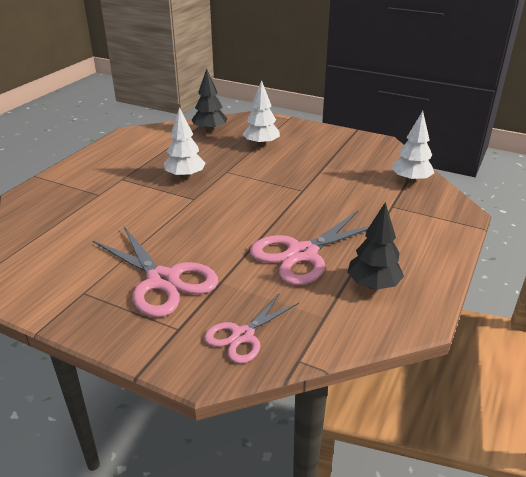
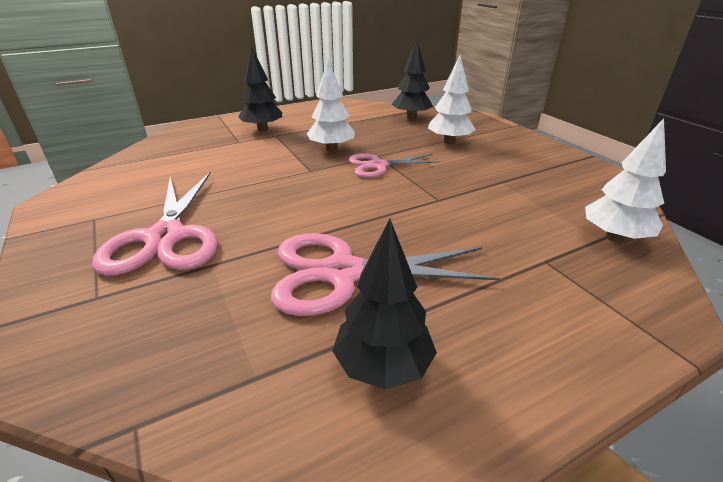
camera: 35 degrees right, 0 degrees up
pink scissors [204,293,299,364] -> pink scissors moved to [348,153,441,178]
none -> black tree [238,47,282,131]

